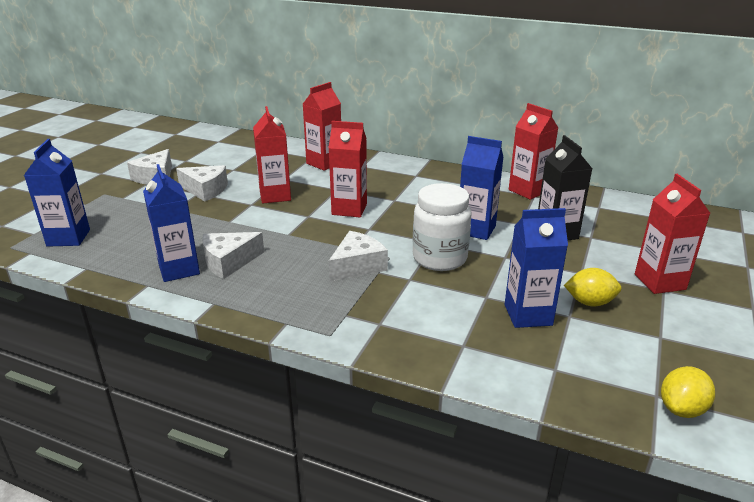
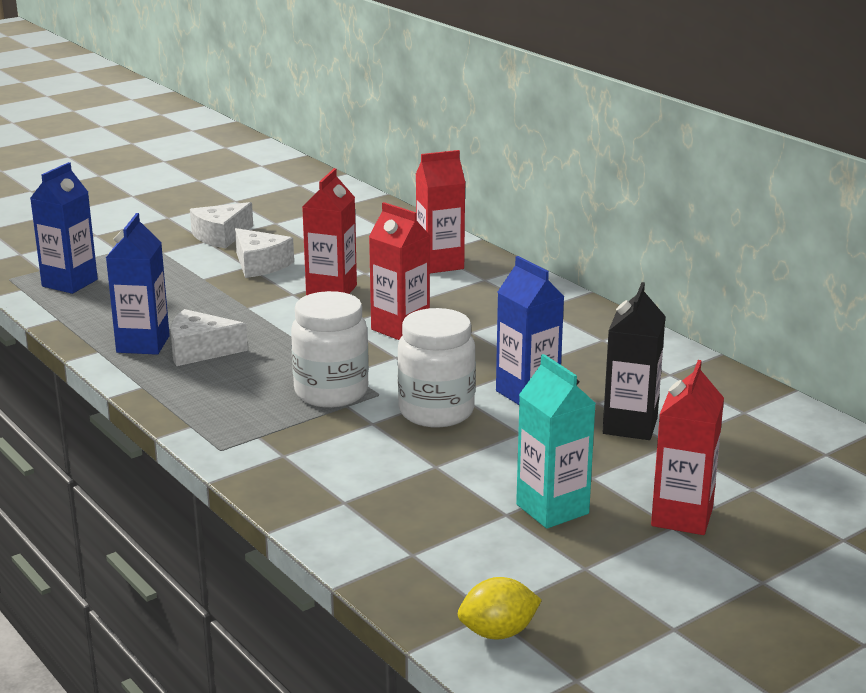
camera: 30 degrees right, 5 degrees down
white cheese [329,231,388,281] -> white jar [291,291,369,408]
blue carton [505,208,568,328] -> none
red carton [509,103,558,200] -> none
yellow lemon [564,268,621,306] -> turquoise carton [516,354,596,529]

